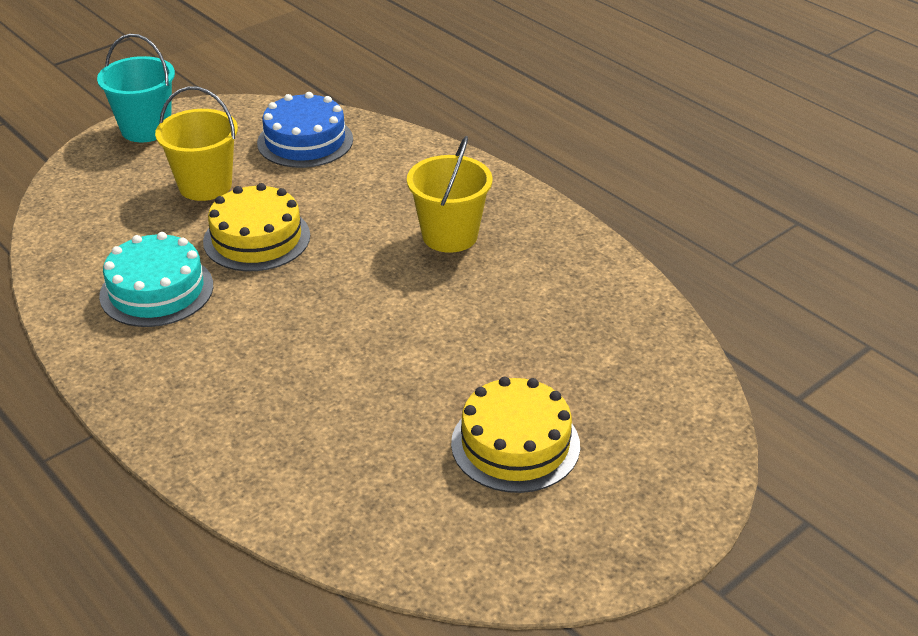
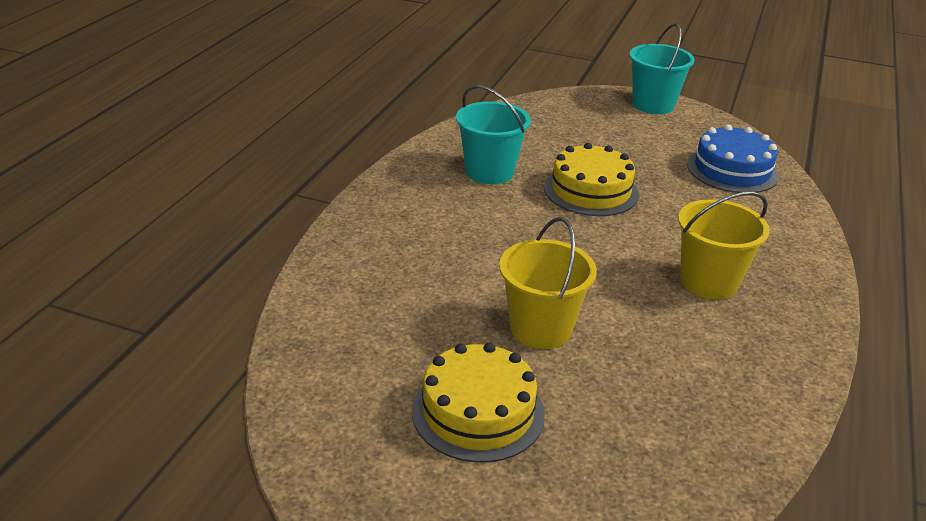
camera: 60 degrees right, 5 degrees down
turquoise cake [99,232,213,327] -> turquoise bucket [456,85,531,184]
yellow bucket [155,86,238,201] -> yellow bucket moved to [499,217,597,349]

